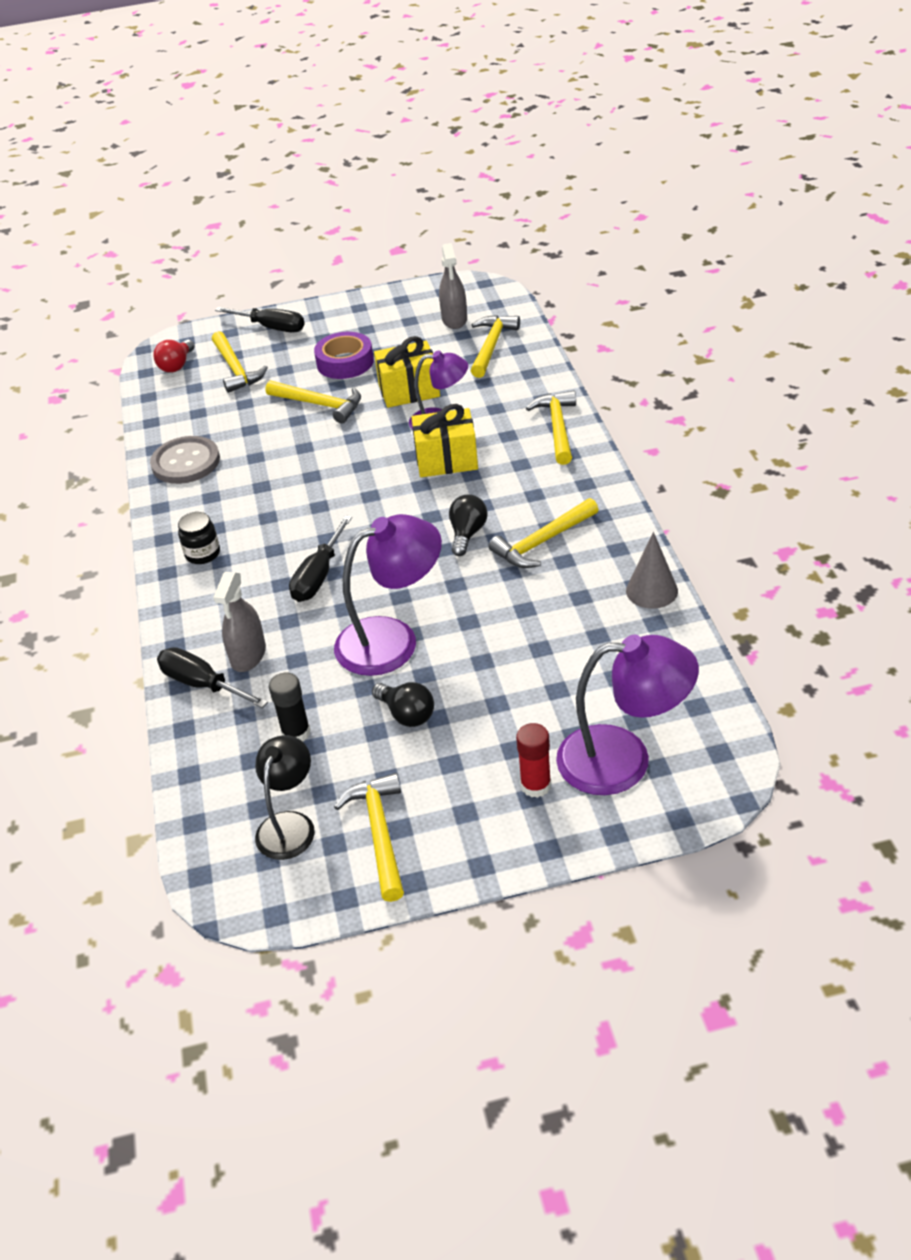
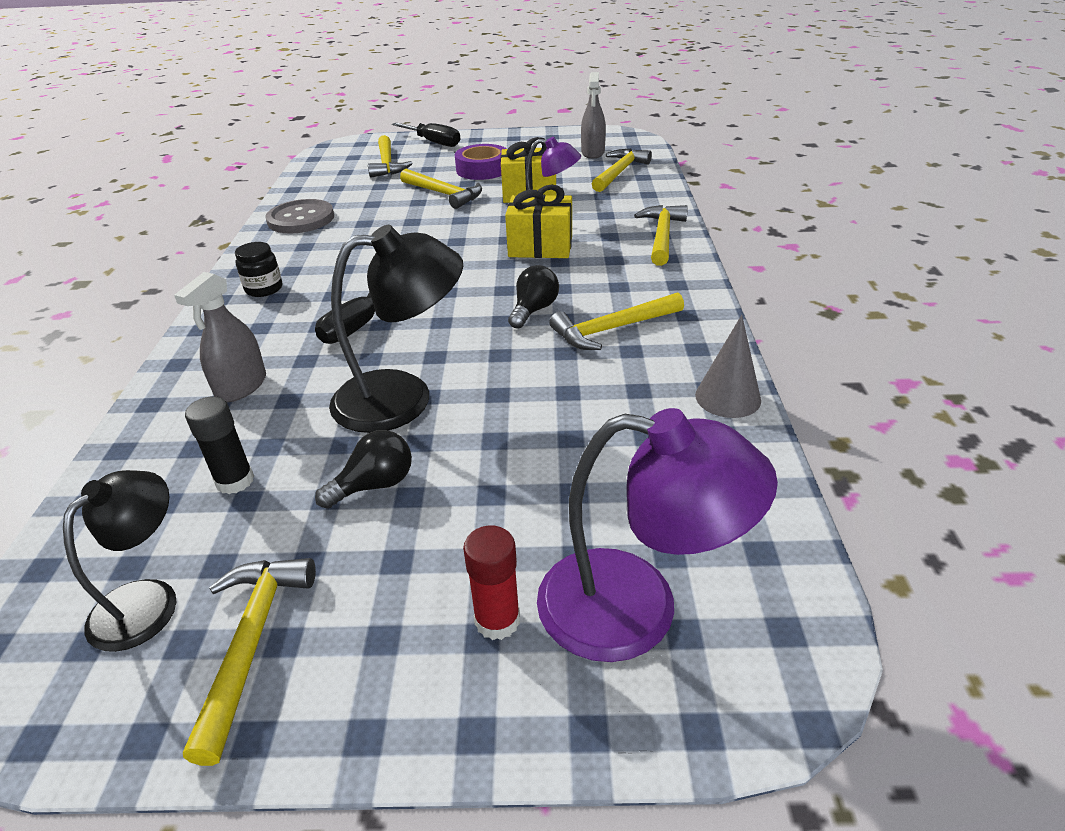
camera: 10 degrees right, 5 degrees down
red light bulb [153,340,195,372] -> none
black screwdriver [157,647,268,708] -> none
purple lamp [334,514,442,676] -> black lamp [329,225,463,433]
black light bulb [372,682,434,727] -> black light bulb turned 90 degrees counterclockwise [315,430,412,509]

